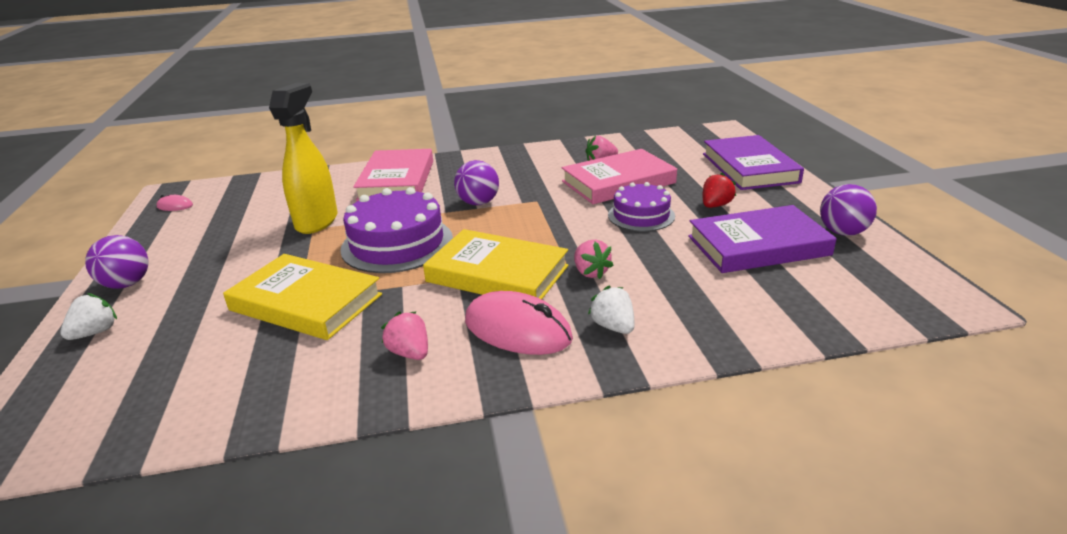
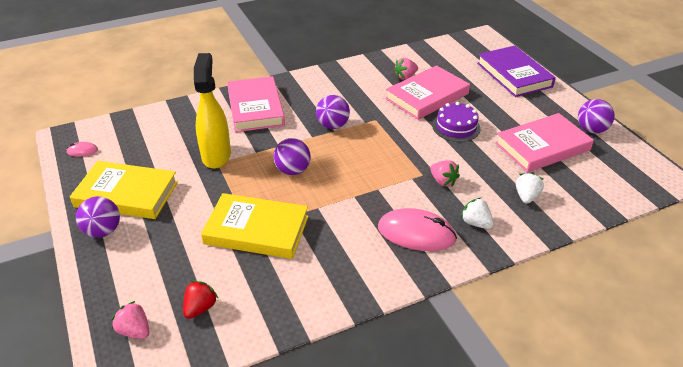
camera: 15 degrees left, 10 degrees up
white strawberry [60,293,117,340] -> white strawberry moved to [516,172,544,204]
purple cake [340,187,453,273] -> purple ball [273,138,311,175]
pink strawberry [381,311,428,360] -> pink strawberry moved to [111,301,149,339]
yellow book [423,229,568,299] -> yellow book moved to [70,161,178,219]
purple book [688,205,837,273] -> pink book [495,113,594,173]
red strawberry [702,173,736,208] -> red strawberry moved to [183,281,218,319]

